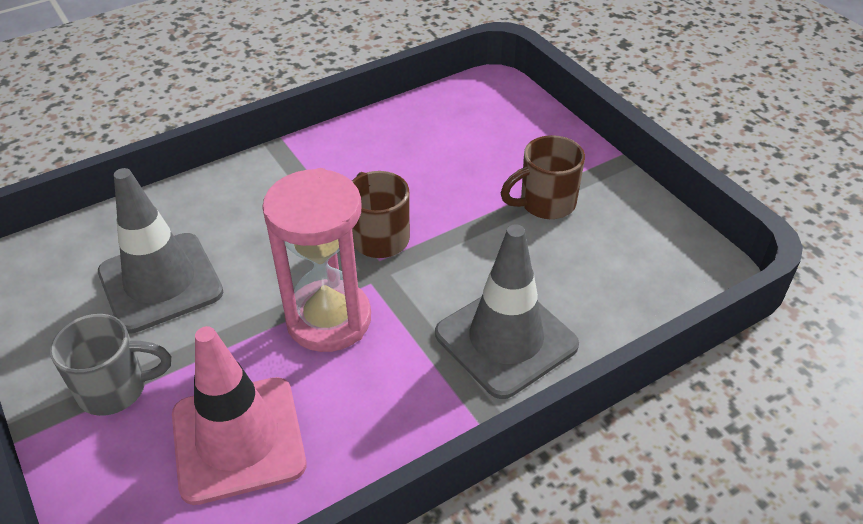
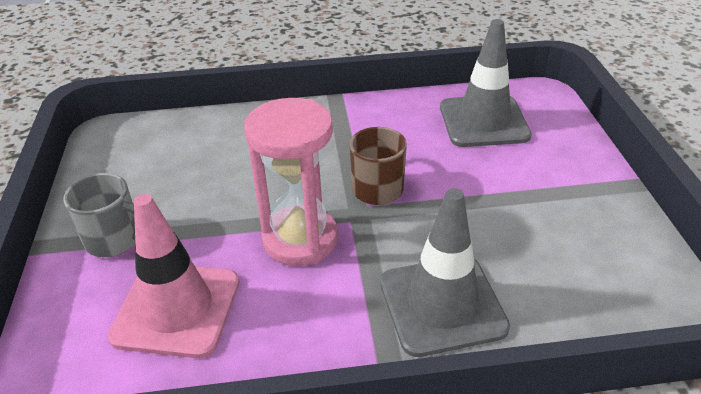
camera: 25 degrees right, 5 degrees down
grey traffic cone [98,168,223,334] -> grey traffic cone moved to [440,19,532,147]
brown mug [501,135,585,219] -> none

